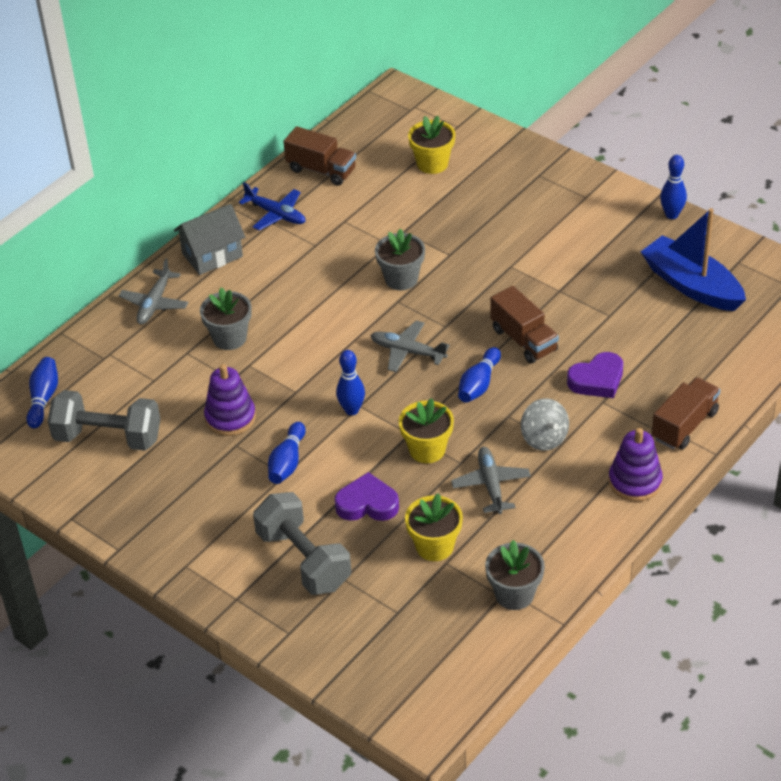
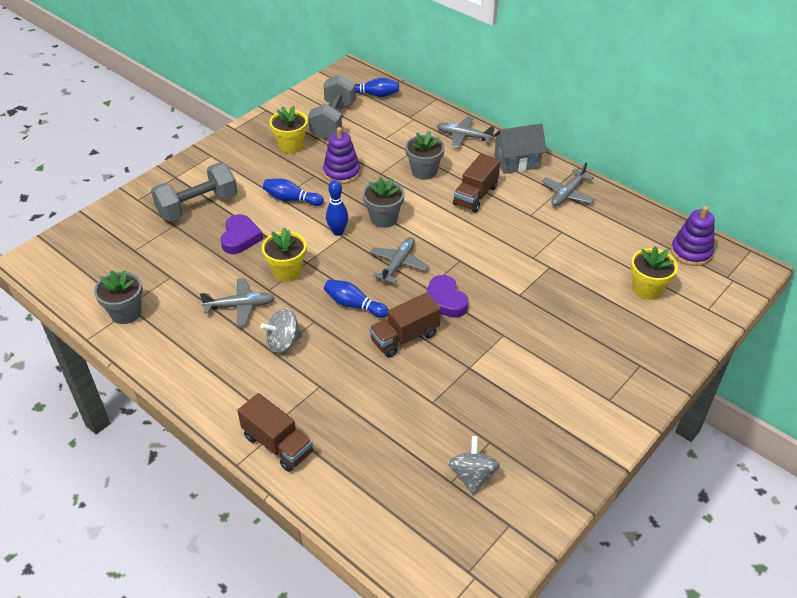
camera: 90 degrees right, 0 degrees up
grey house [174,204,245,275] -> grey house turned 75 degrees counterclockwise [493,124,547,174]
blue plane [238,183,306,231] -> grey plane [542,162,595,206]
brown truck [283,126,356,186] -> brown truck moved to [453,153,500,213]
grey flower pot [375,228,425,290] -> grey flower pot moved to [363,177,405,228]
yellow flower pot [405,493,463,561] -> yellow flower pot moved to [269,106,308,153]
purple heart [567,352,623,398] -> purple heart moved to [426,275,469,318]
purple stacking toy [609,428,663,502] -> purple stacking toy moved to [671,206,715,266]
blue boat [641,208,746,311] -> grey spinning top [448,436,500,494]
blue bowling pin [660,155,687,219] -> none

